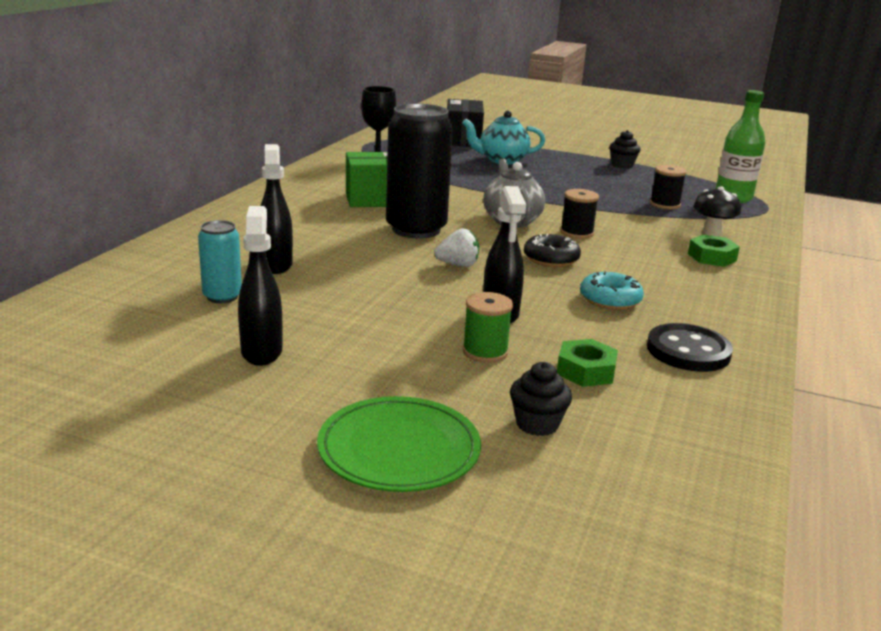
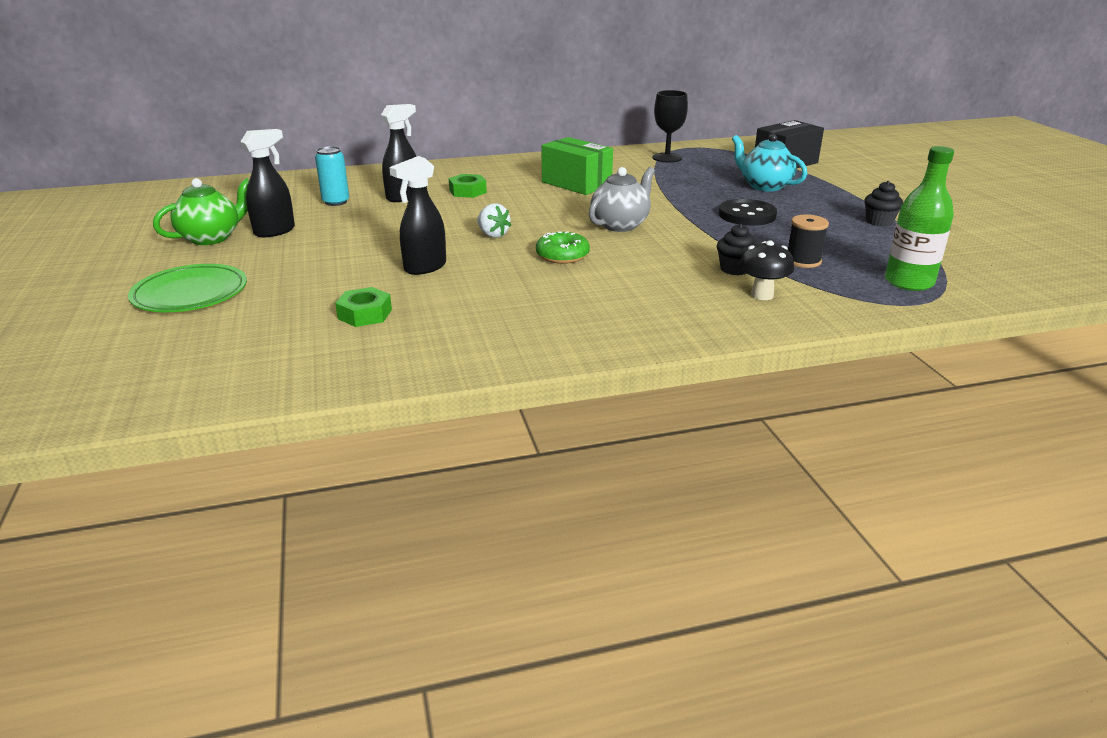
camera: 55 degrees right, 5 degrees up
black can [386,104,453,239] -> none
green spool [463,292,513,363] -> none
black cupcake [510,362,572,436] -> black cupcake moved to [717,224,758,275]
black donut [524,234,581,267] -> green donut [536,231,590,264]
black spool [560,189,599,239] -> none
turquoise donut [580,271,644,310] -> none
black button [647,323,733,372] -> black button moved to [719,199,777,226]
green nut [688,234,740,267] -> green nut moved to [449,174,487,198]
none -> green teapot [153,178,249,245]

